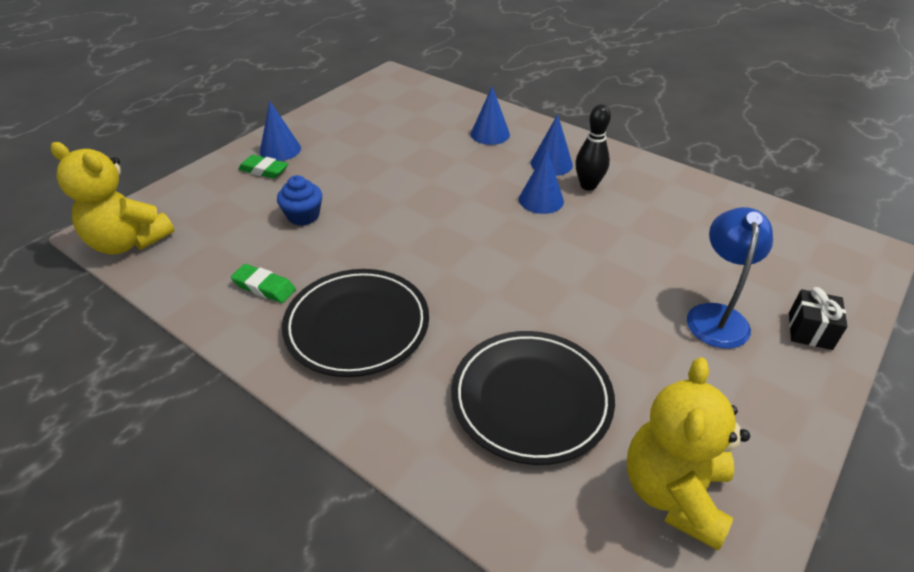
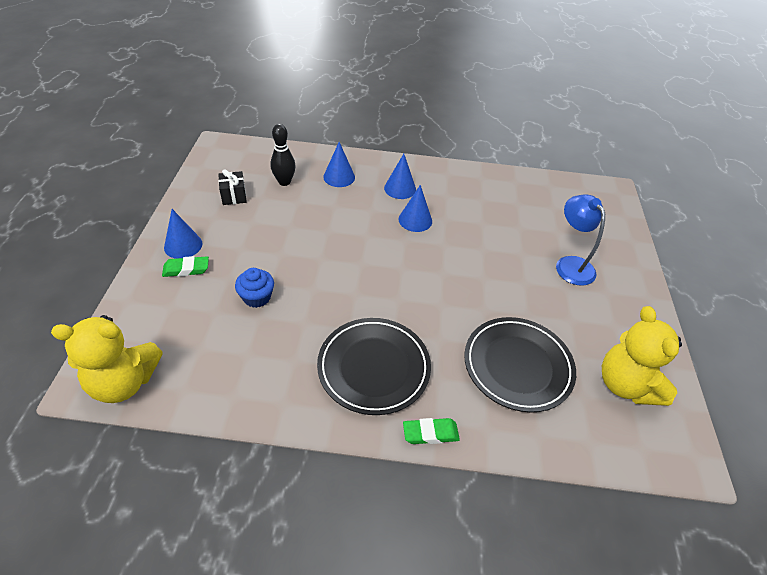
camera: 35 degrees left, 5 degrees up
green eraser [231,264,296,303] -> green eraser moved to [403,418,460,444]
black bowling pin [575,104,611,191] -> black bowling pin moved to [270,124,296,186]
black gift [789,287,847,350] -> black gift moved to [218,169,247,205]

